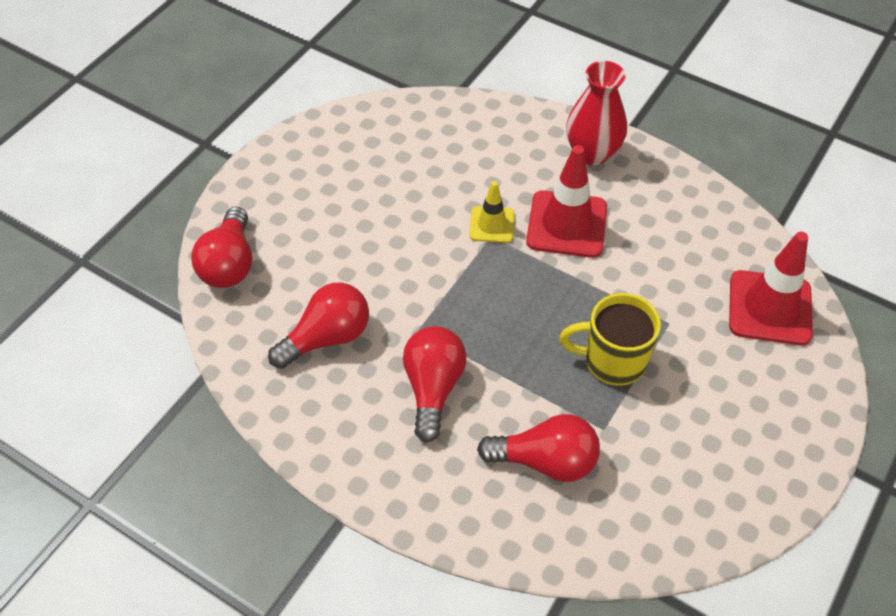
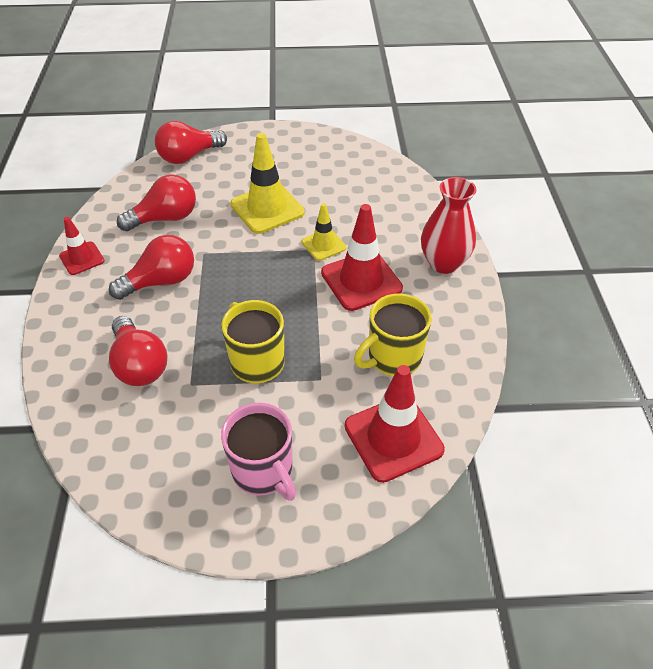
camera: 55 degrees right, 5 degrees down
red light bulb [268,283,369,369] -> red light bulb turned 45 degrees counterclockwise [117,174,196,231]
none -> red traffic cone [59,217,105,275]
none -> pink mug [221,403,296,501]
none -> yellow traffic cone [230,133,305,234]
none -> yellow mug [354,293,432,376]

